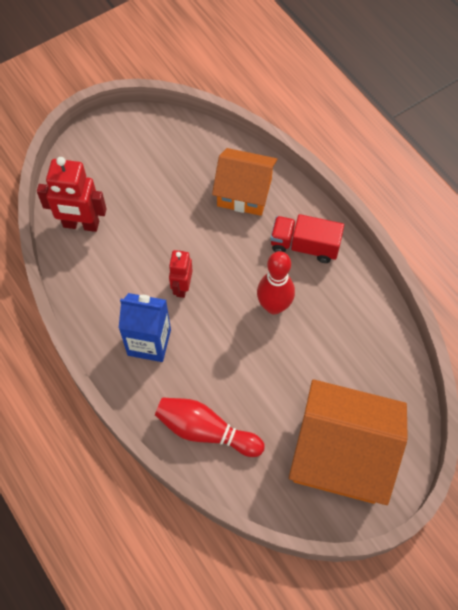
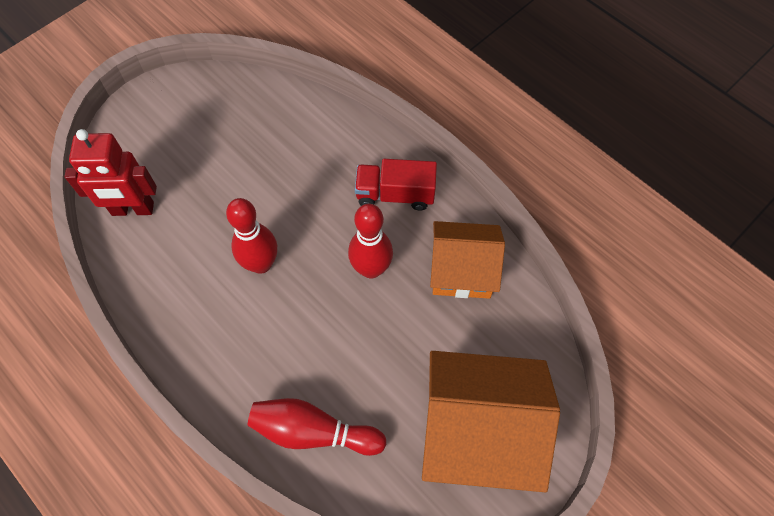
camera: 10 degrees left, 0 degrees up
blue carton [119,293,171,362] -> none
red robot [169,250,193,298] -> red bowling pin [226,198,277,274]
orange house [212,148,278,216] -> orange house moved to [430,221,505,299]

